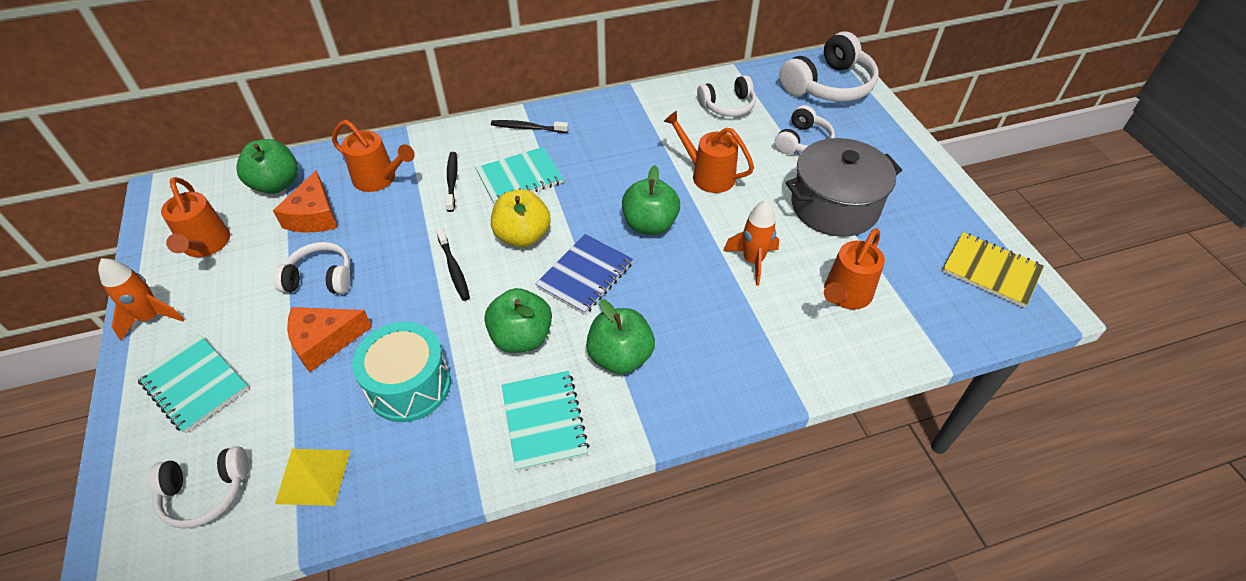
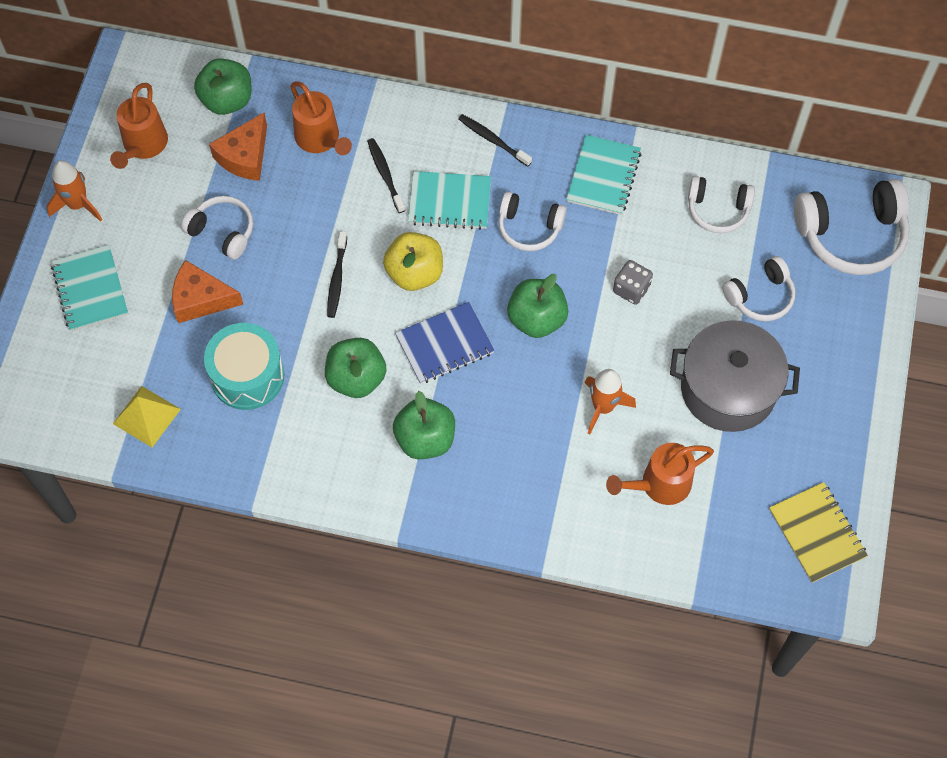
camera: 30 degrees right, 15 degrees up
white headphones [148,446,249,529] -> white headphones moved to [498,191,567,251]
black toothbrush [446,152,458,212] -> black toothbrush turned 45 degrees counterclockwise [367,138,405,213]
turquoise notebook [501,371,590,471] -> turquoise notebook moved to [566,135,641,215]
orange watering can [663,111,754,193] -> grey dice [613,260,653,305]

